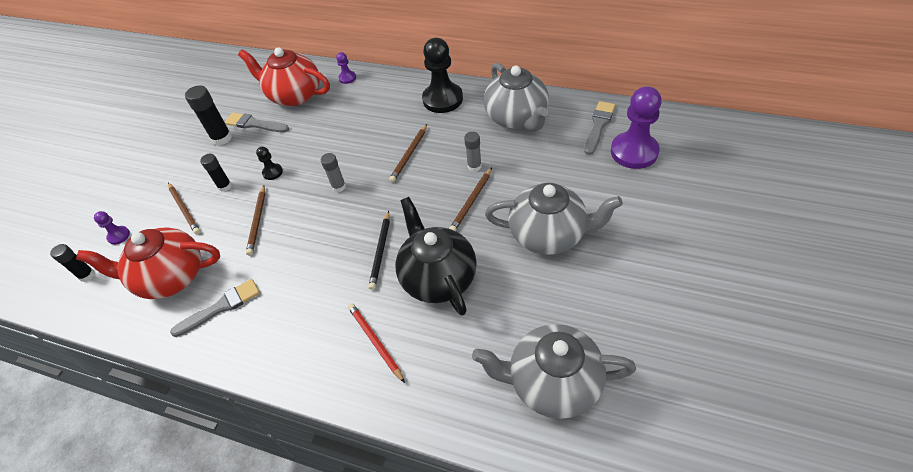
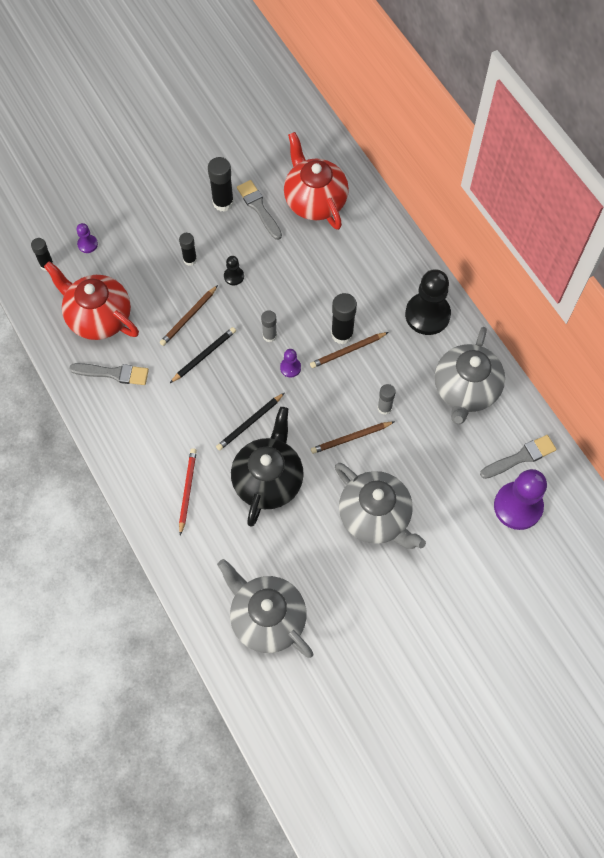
camera: 35 degrees right, 15 degrees up
brown pencil [168,183,200,234] -> none
purple pawn [336,52,356,84] -> purple pawn moved to [280,349,301,377]
none -> black pencil [170,327,236,383]
none -> black glue stick [331,293,357,344]

